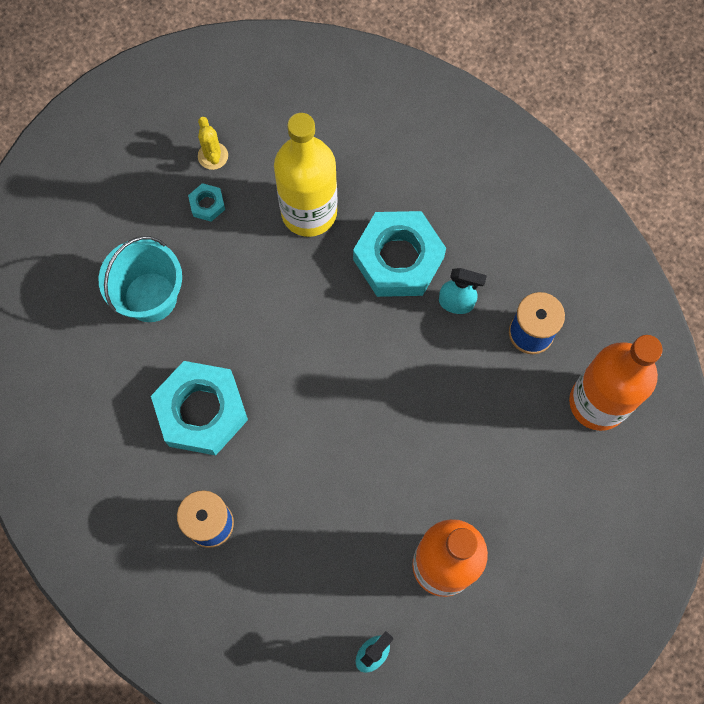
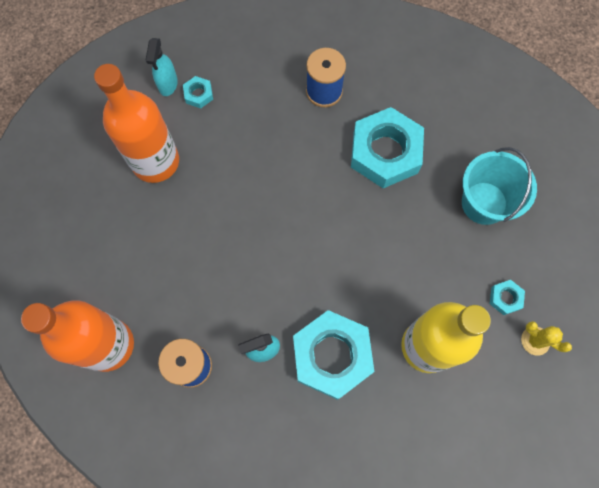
camera: 145 degrees right, 0 degrees up
none -> turquoise nut [183,76,213,108]

